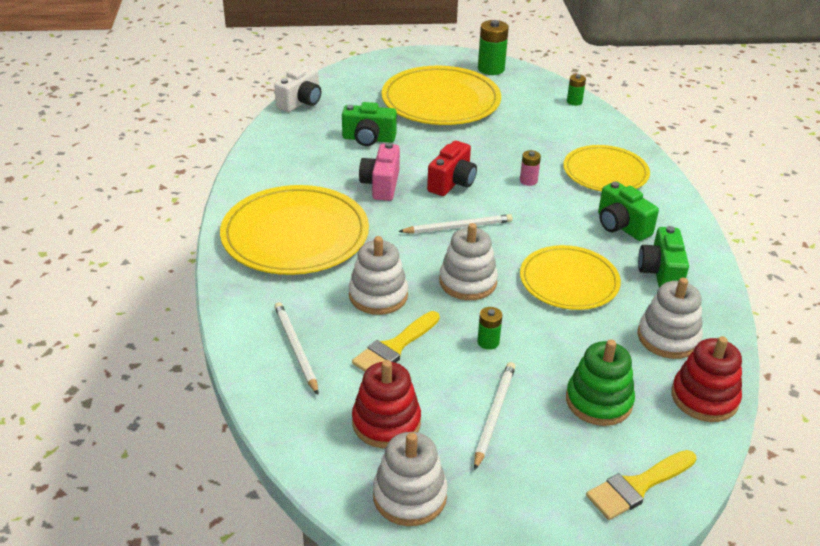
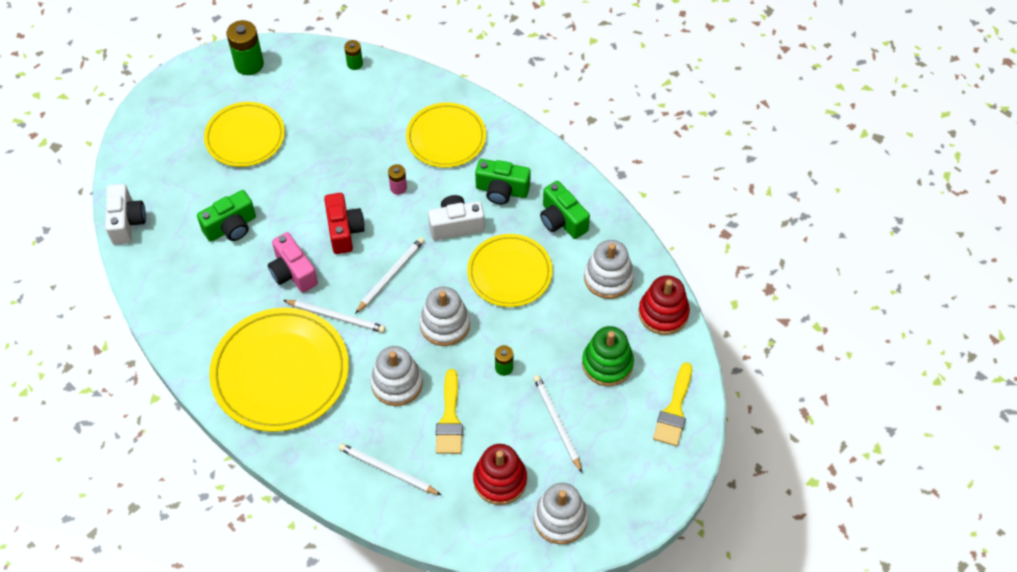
camera: 40 degrees left, 20 degrees up
yellow plate [382,66,501,125] -> yellow plate [204,102,285,167], size x0.64
none -> white pencil [283,300,386,333]
none -> white camera [428,195,485,240]

